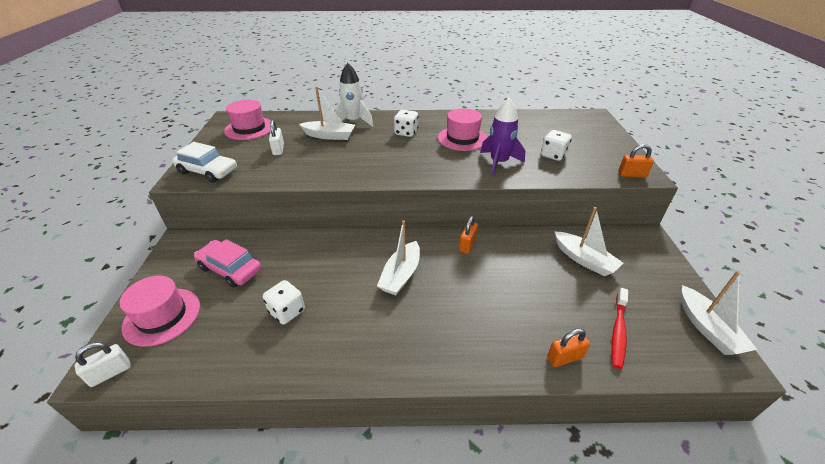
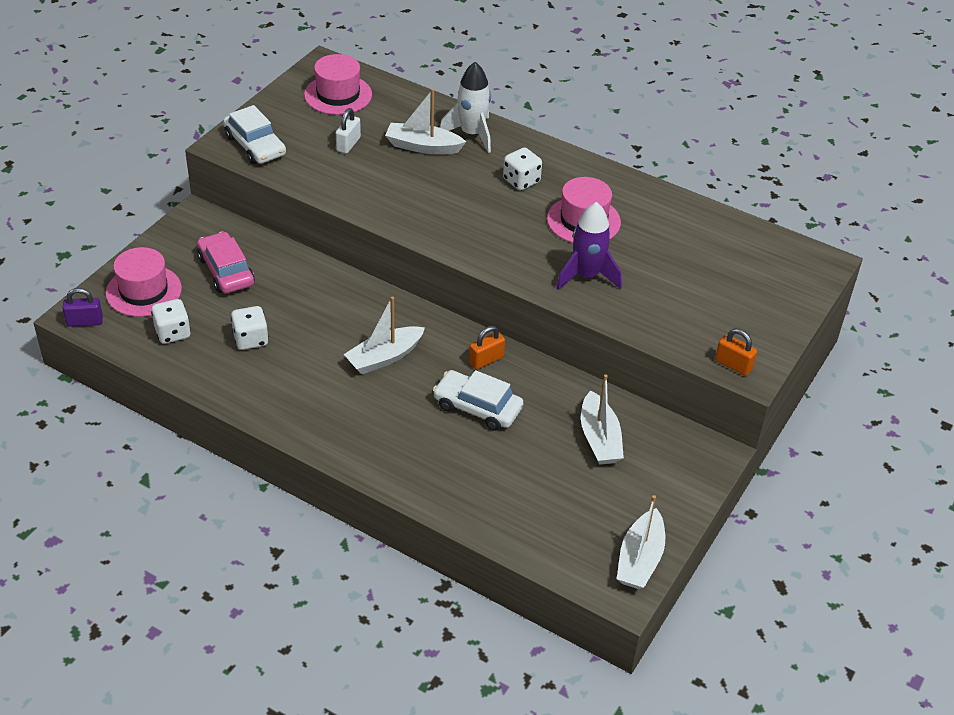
camera: 30 degrees right, 5 degrees up
white padlock [74,342,131,387] -> purple padlock [63,288,103,327]
white boat [299,86,355,140] -> white boat turned 150 degrees clockwise [385,89,466,154]
white dice [541,130,572,161] -> white dice moved to [151,299,191,344]
orange padlock [547,328,590,367] -> none
red toothbrush [612,288,628,369] -> none
none -> white car [433,370,524,431]

